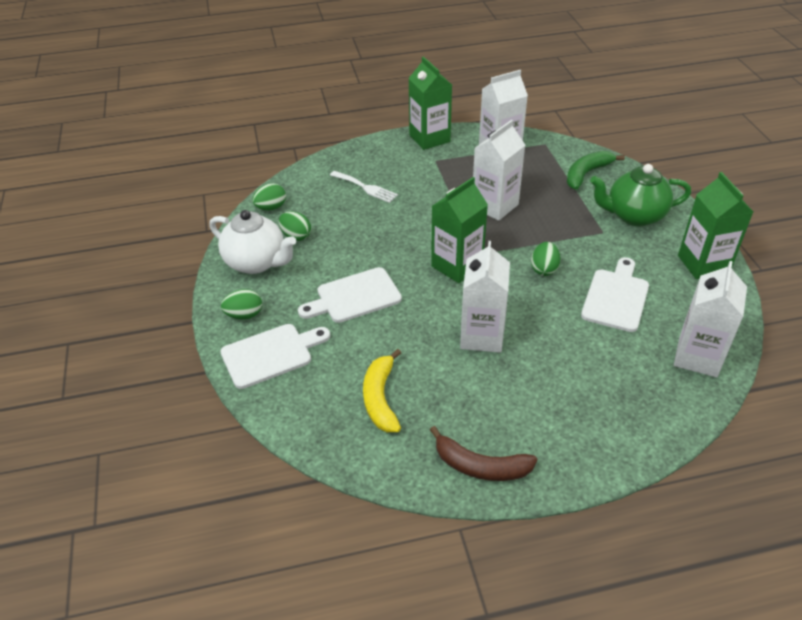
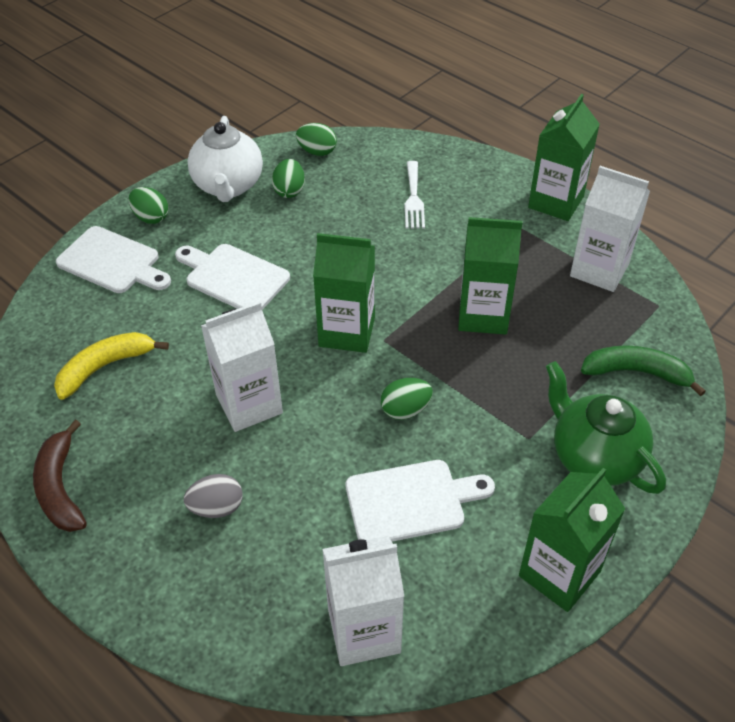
camera: 55 degrees right, 5 degrees up
white carton [473,120,525,221] -> green carton [458,217,522,335]
none -> grey egg [184,474,242,518]

